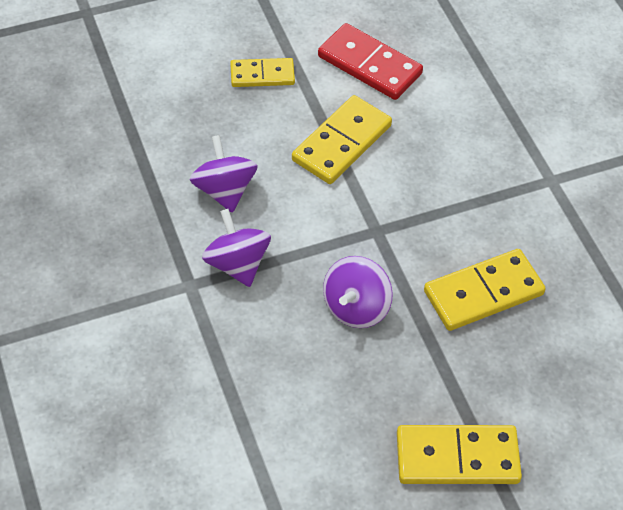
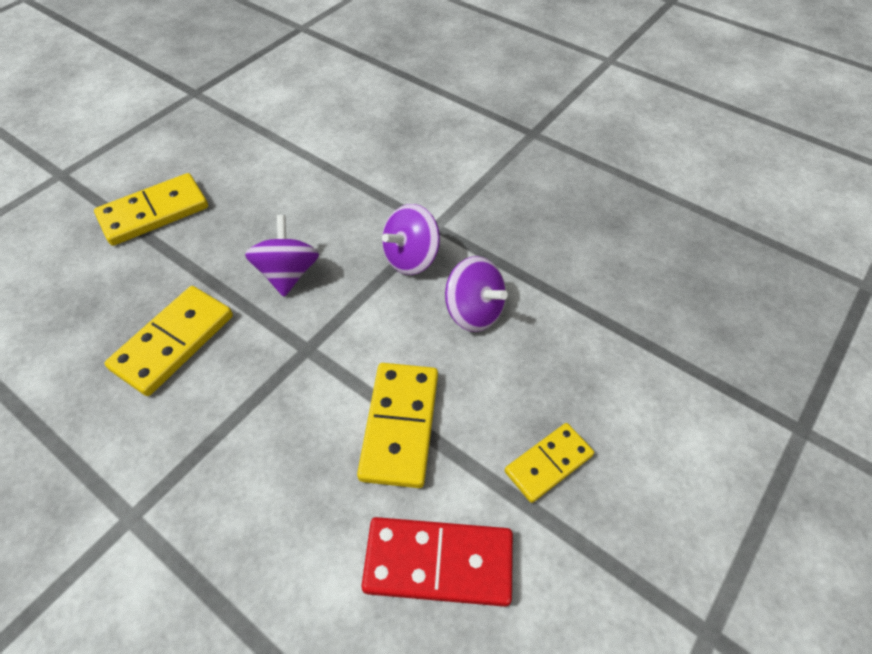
camera: 150 degrees right, 0 degrees up
purple spinning top [202,209,271,287] -> purple spinning top turned 105 degrees clockwise [382,204,440,275]

